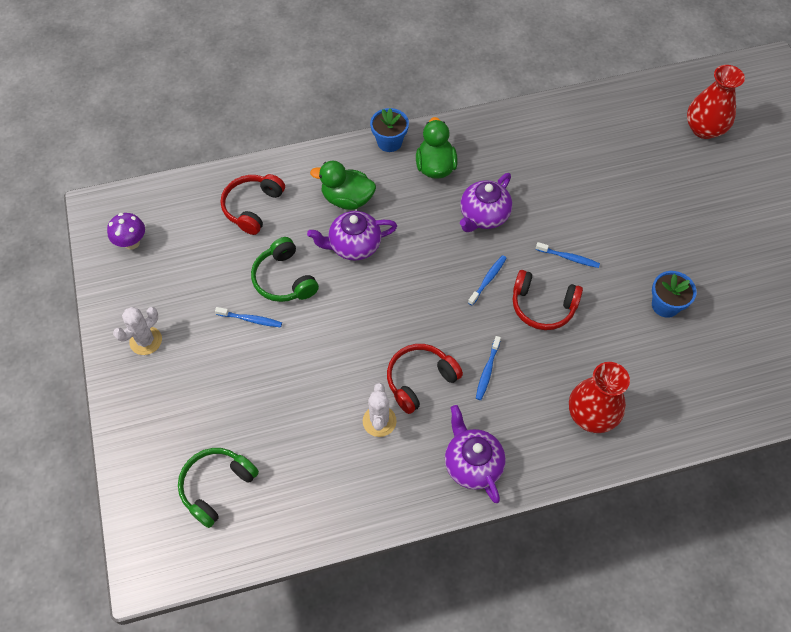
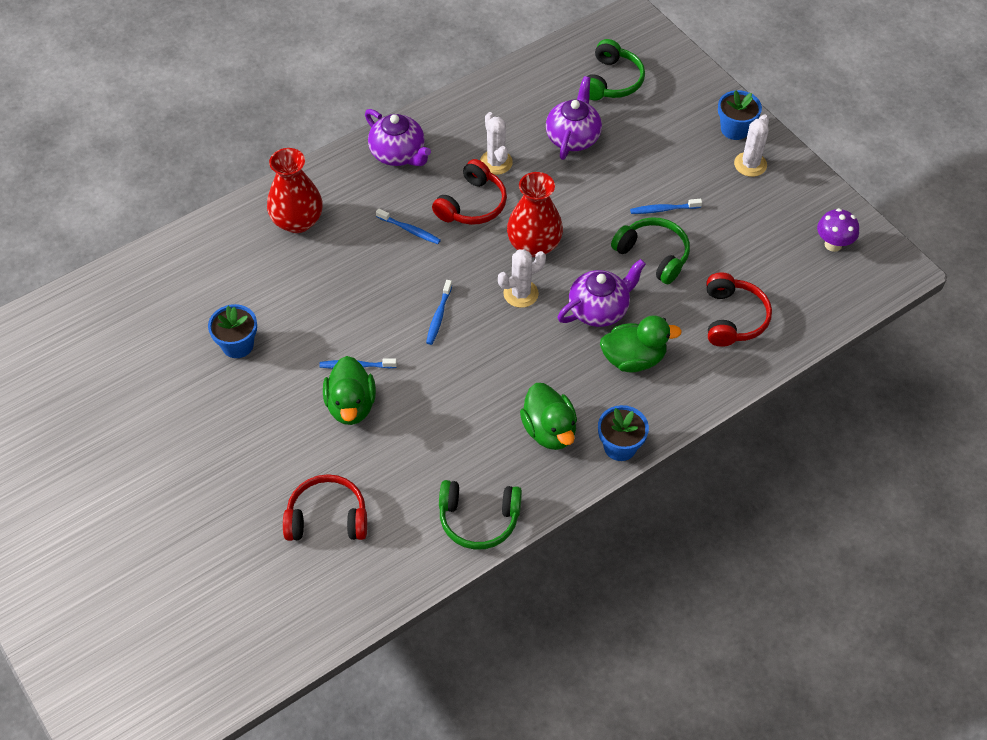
camera: 160 degrees right, 5 degrees down
purple teapot [460,173,512,232] -> purple teapot moved to [546,76,602,160]
blue toothbrush [476,336,501,400] -> blue toothbrush turned 120 degrees clockwise [376,208,441,244]
red headphones [513,270,583,330] -> red headphones moved to [283,474,367,541]
red vase [687,65,745,139] -> red vase moved to [507,172,563,257]
none -> green duck [323,356,376,425]
none -> green headphones [439,480,522,550]
none -> white cactus [498,249,546,308]
none -> blue flower pot [718,90,762,140]

